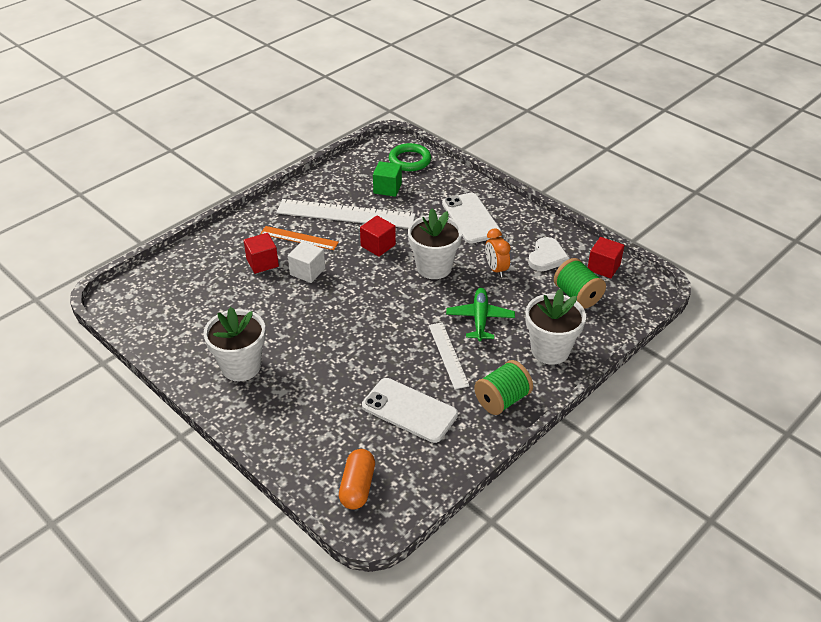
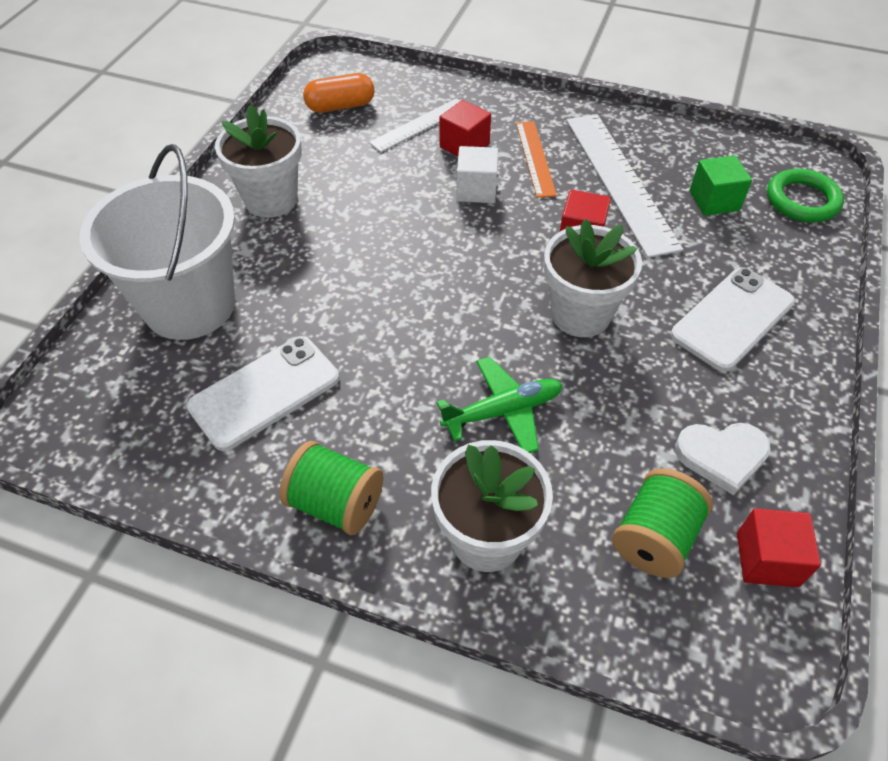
camera: 65 degrees right, 10 degrees up
orange capsule [339,449,375,510] -> orange capsule moved to [303,73,375,113]
white phone [362,378,458,443] -> white phone turned 45 degrees clockwise [187,336,339,451]
white ruler [429,322,469,389] -> white ruler moved to [369,98,460,152]
orange clock [485,229,511,278] -> none
none -> white bucket [79,144,235,340]

